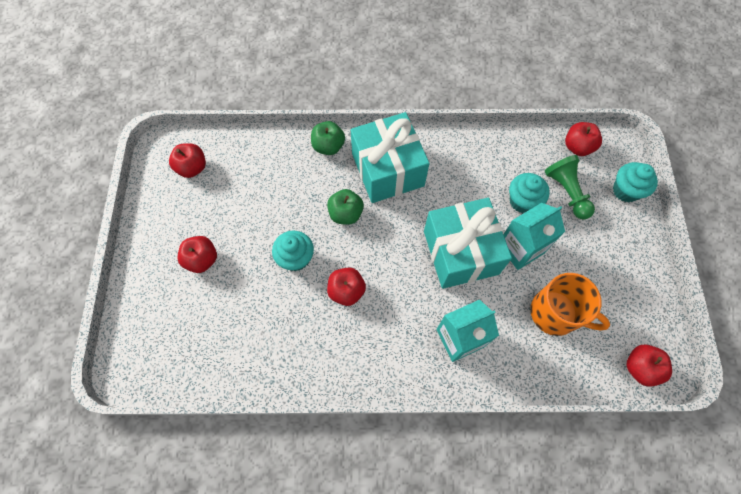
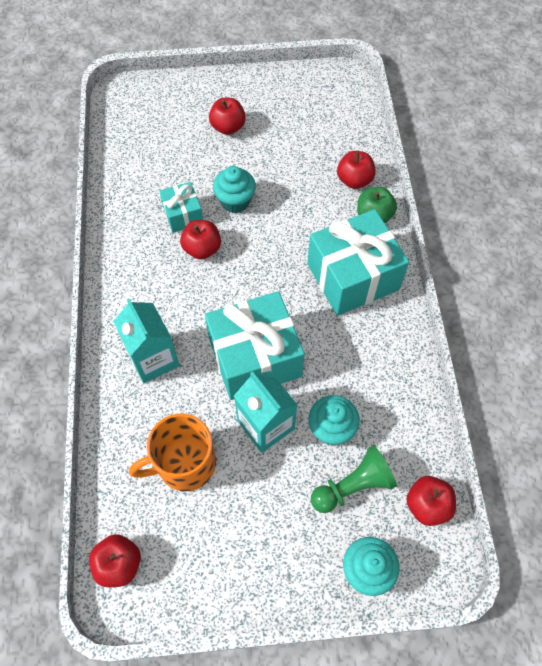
camera: 85 degrees right, 5 degrees down
red apple [169,143,206,178] -> red apple moved to [337,151,376,189]
green apple [327,189,364,225] -> none
orange mug [530,273,610,336] -> orange mug turned 45 degrees clockwise [129,414,216,491]
none -> turquoise gift [159,182,203,233]

